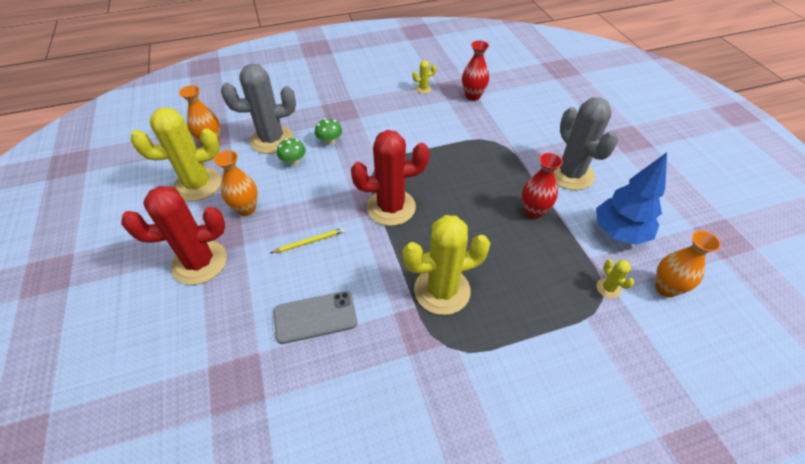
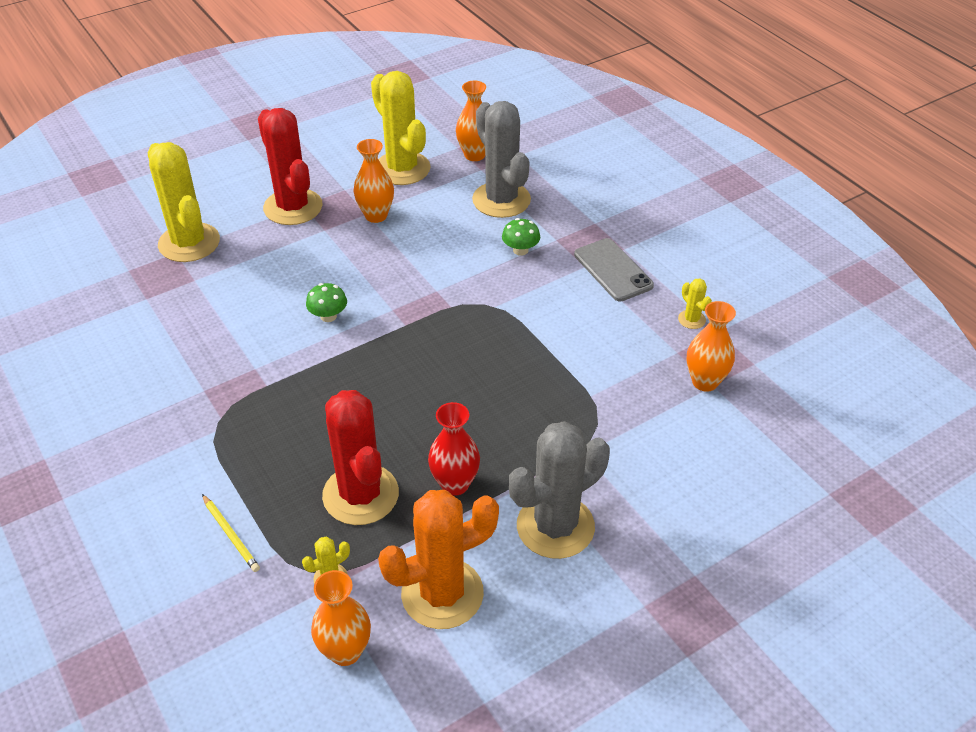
camera: 75 degrees right, 5 degrees down
yellow pencil [270,228,344,253] -> yellow pencil moved to [202,494,260,572]
grey phone [274,291,357,344] -> grey phone moved to [574,238,654,301]
green mushroom [277,138,306,166] -> green mushroom moved to [306,283,347,322]
red cactus [351,130,430,226] -> red cactus moved to [322,390,399,525]
yellow cactus [402,215,490,315] -> yellow cactus moved to [148,142,220,262]
red vase [462,40,489,101] -> orange vase [686,301,736,392]
blue tree [596,152,667,245] -> orange cactus [378,490,499,629]

